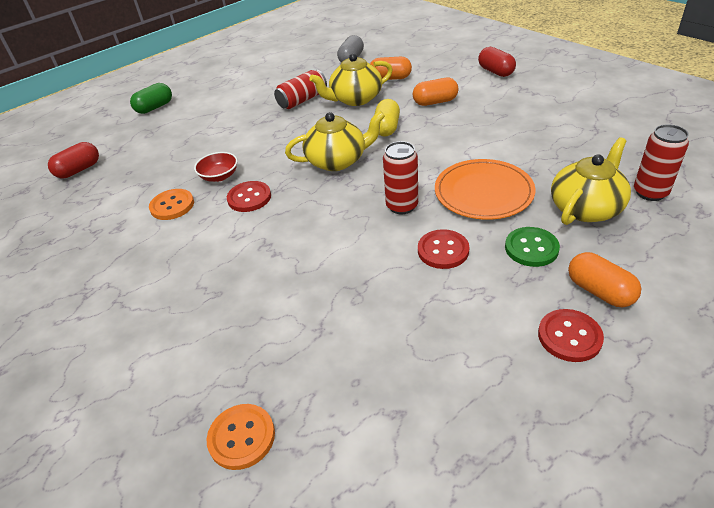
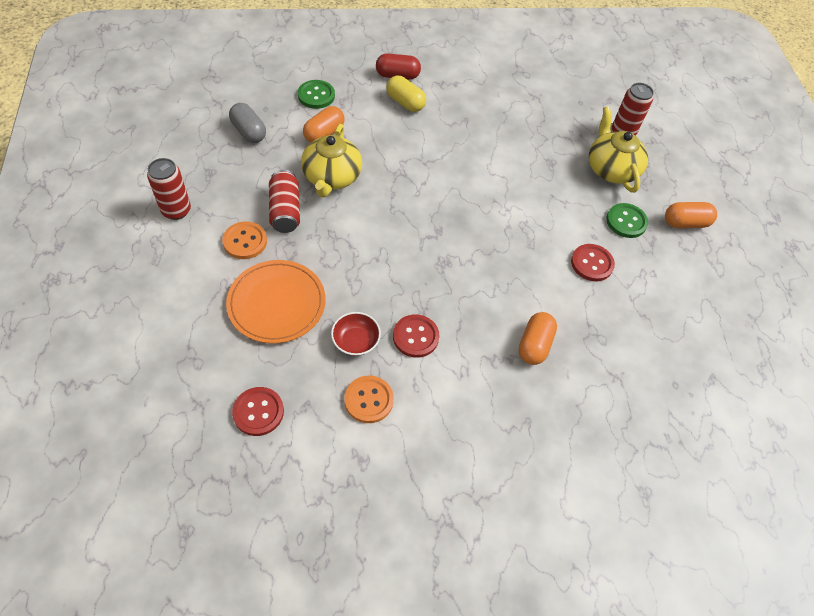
camera: 65 degrees left, 15 degrees up
red capsule [48,142,99,178] -> none
green capsule [130,83,172,114] -> none
orange button [207,404,275,470] -> orange button moved to [222,222,267,259]
yellow teapot [285,111,385,171] -> none
yellow capsule [374,99,400,137] -> yellow capsule moved to [386,76,426,112]
red can [383,141,418,215] -> red can moved to [147,158,191,220]
orange capsule [413,78,458,106] -> orange capsule moved to [519,312,557,365]
orange plate [435,159,535,220] -> orange plate moved to [226,260,326,344]
red button [538,309,604,362] -> red button moved to [232,387,284,436]
none -> green button [298,80,335,109]

